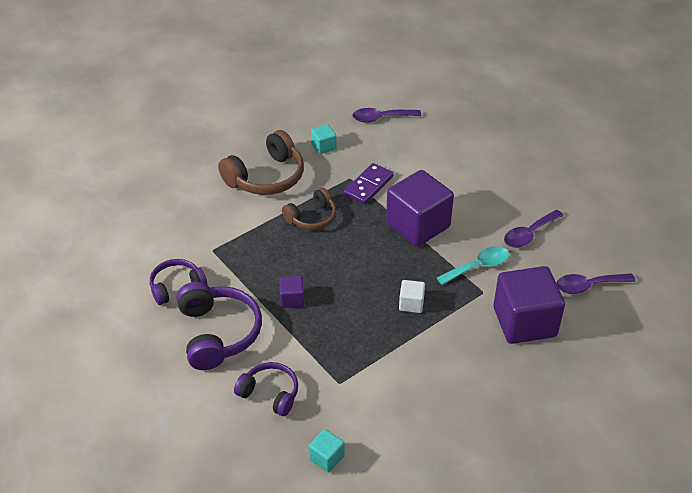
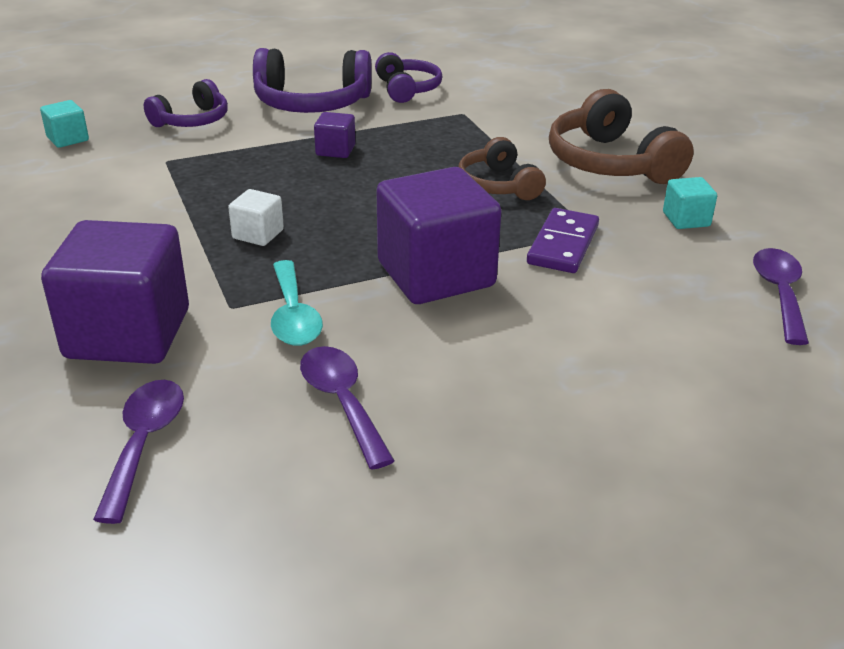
camera: 105 degrees right, 10 degrees down
purple domino [344,163,393,205] -> purple domino turned 60 degrees clockwise [527,208,599,273]

